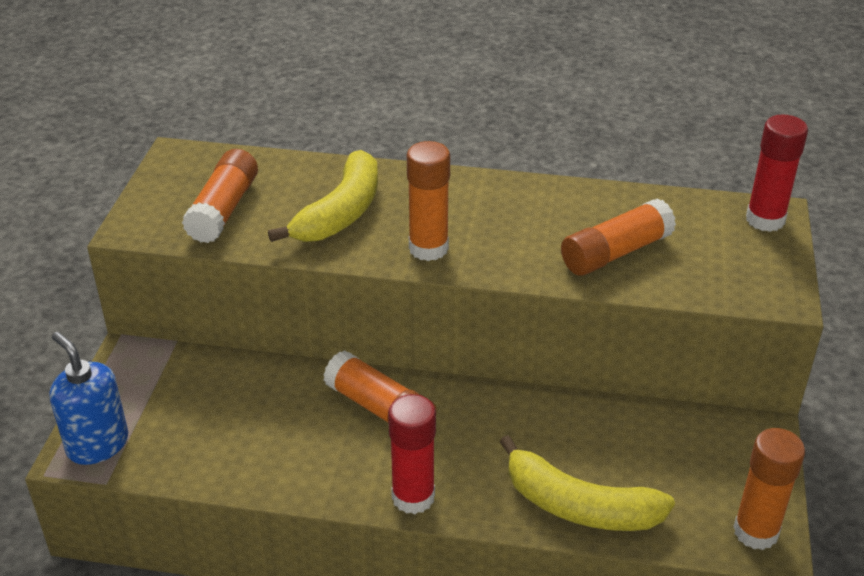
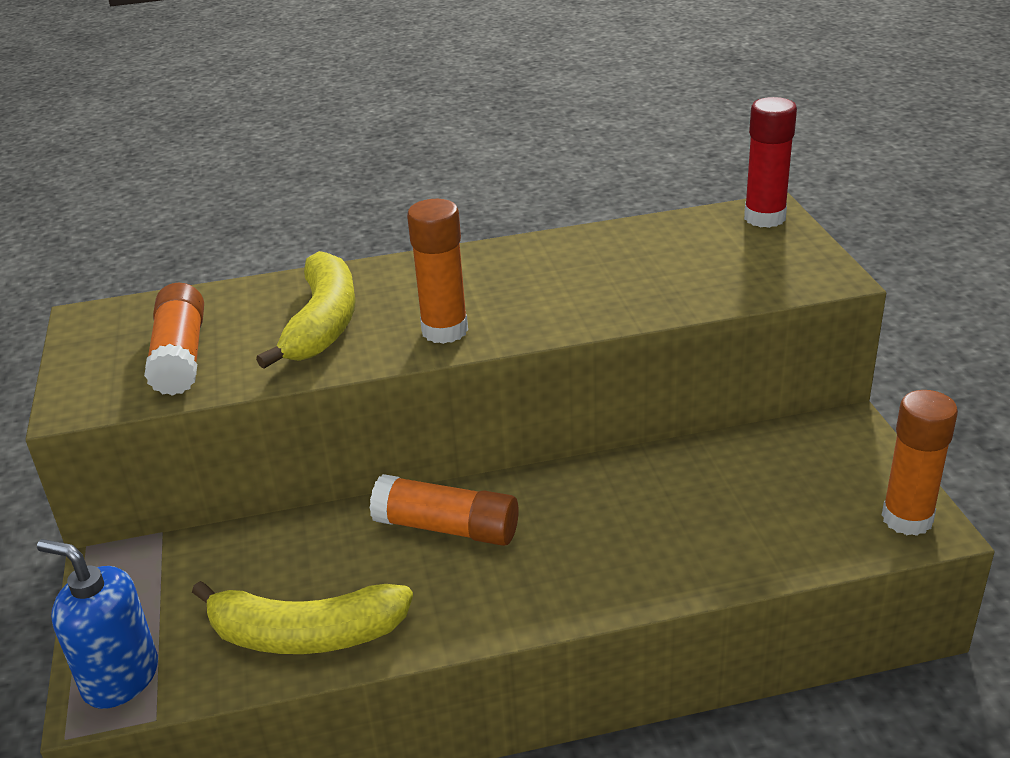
camera: 20 degrees left, 5 degrees down
red glue stick [388,394,436,514] -> none
yellow banana [500,435,675,531] -> yellow banana moved to [192,581,413,654]
orange glue stick [561,198,676,276] -> none

